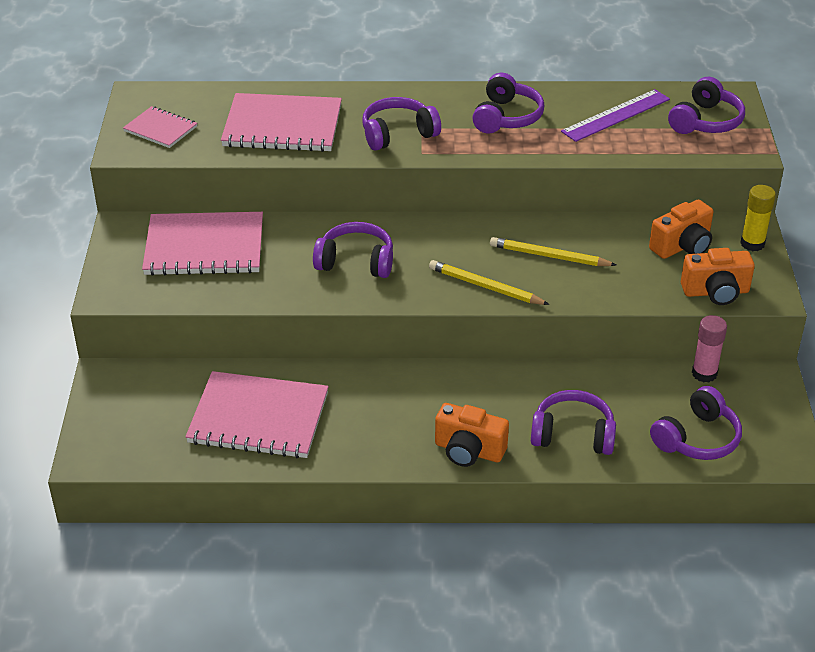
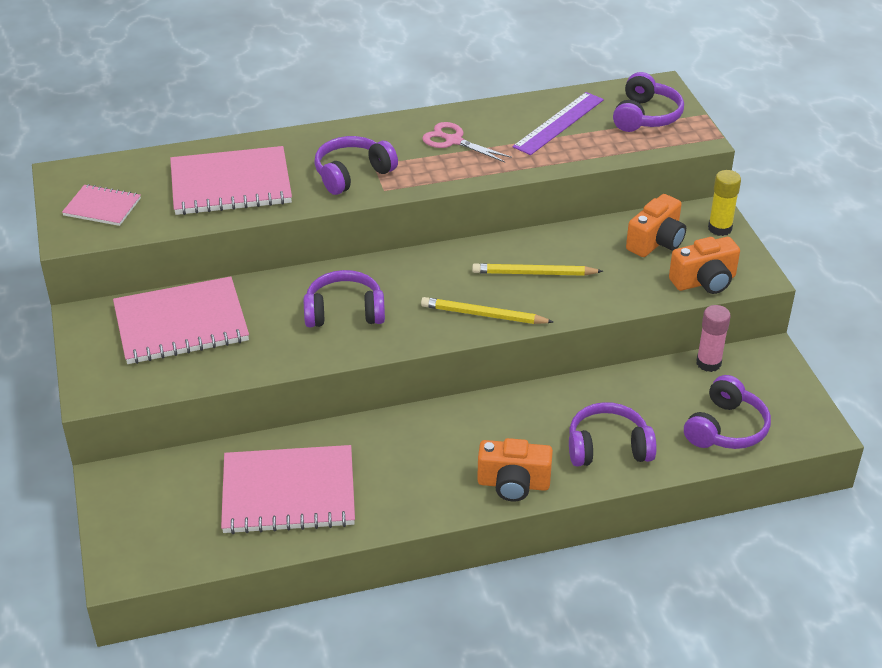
camera: 15 degrees left, 0 degrees up
purple headphones [472,73,544,134] -> pink scissors [422,122,512,163]

